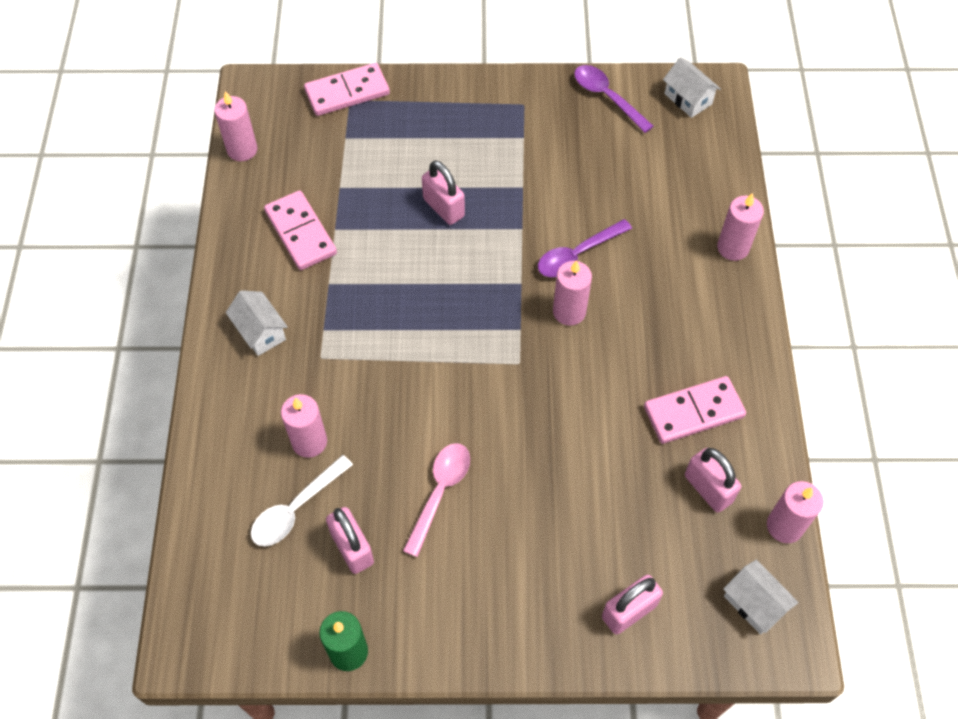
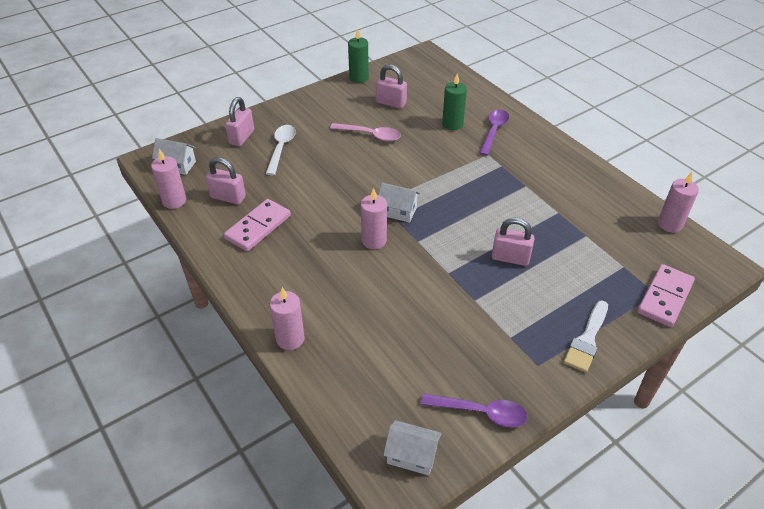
camera: 145 degrees right, 15 degrees down
white house [226,290,288,356] -> white house moved to [378,183,420,223]
white spoon [251,455,353,546] -> white spoon moved to [266,125,296,175]
pink domino [264,190,337,270] -> none
pink candle [281,394,327,458] -> green candle [442,73,467,130]
pink spoon [403,443,470,557] -> pink spoon turned 60 degrees counterclockwise [330,123,401,141]
purple spoon [538,219,632,277] -> purple spoon moved to [479,109,509,156]
none -> white brush [563,300,608,372]

